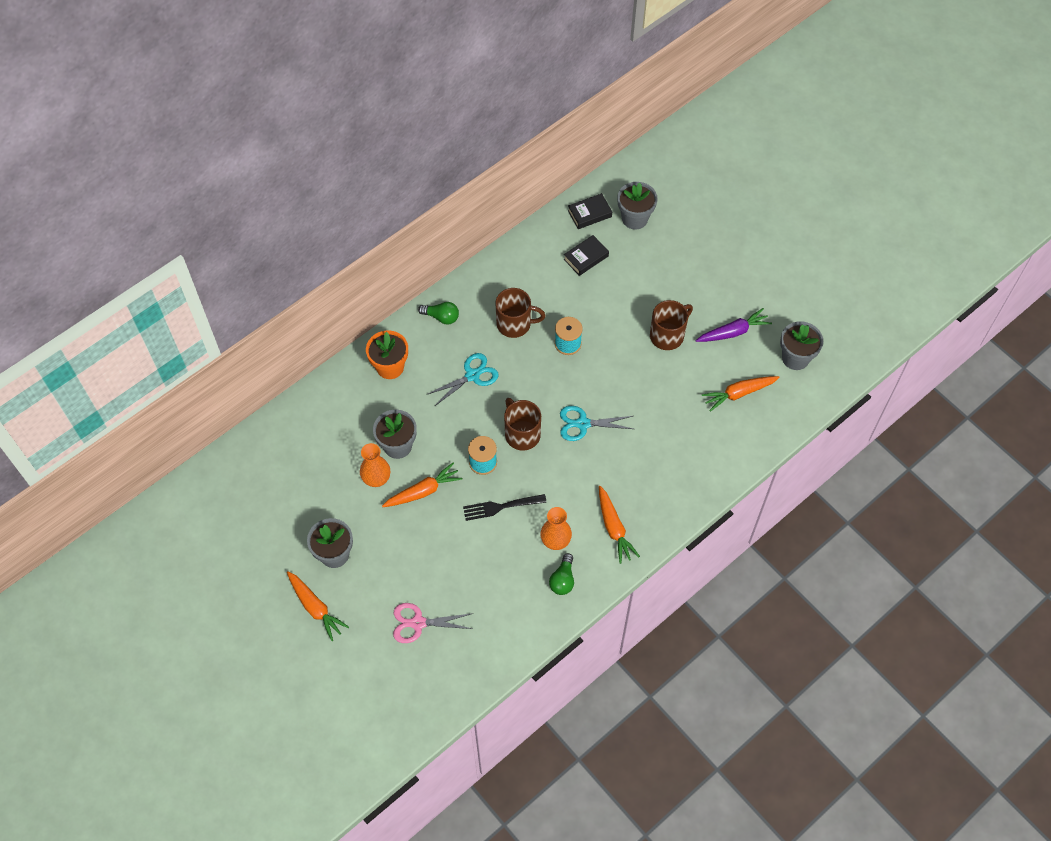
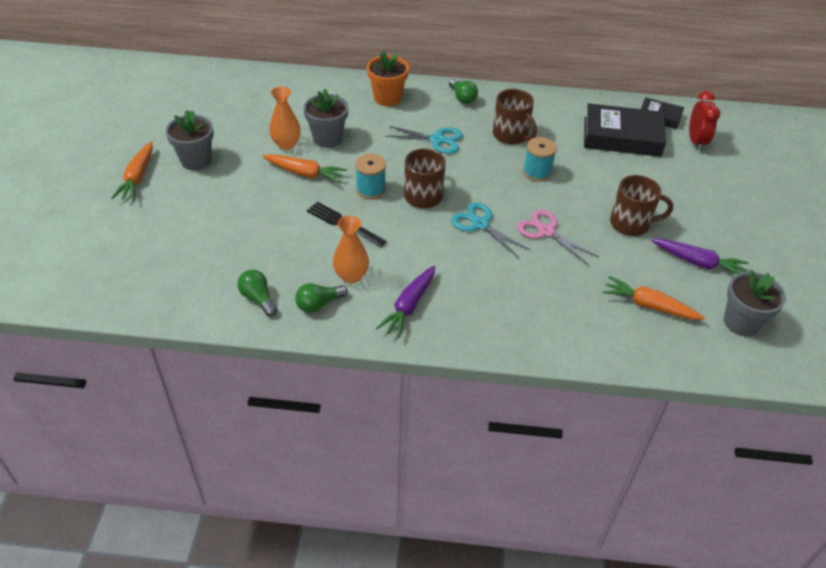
camera: 45 degrees right, 15 degrees down
pink scissors [393,603,473,643] -> pink scissors moved to [517,209,599,265]
black book [564,235,609,276] -> black book [584,103,666,157], size x1.87
orange carrot [599,486,640,564] -> purple carrot [376,266,435,338]
grey flower pot [617,182,658,229] -> red clock [689,91,720,151]
none -> green light bulb [237,270,277,317]

